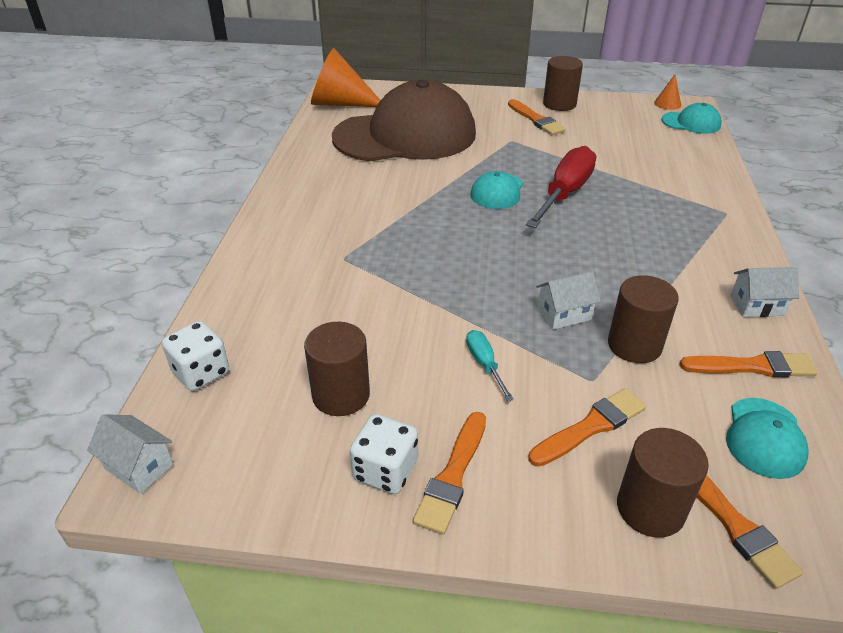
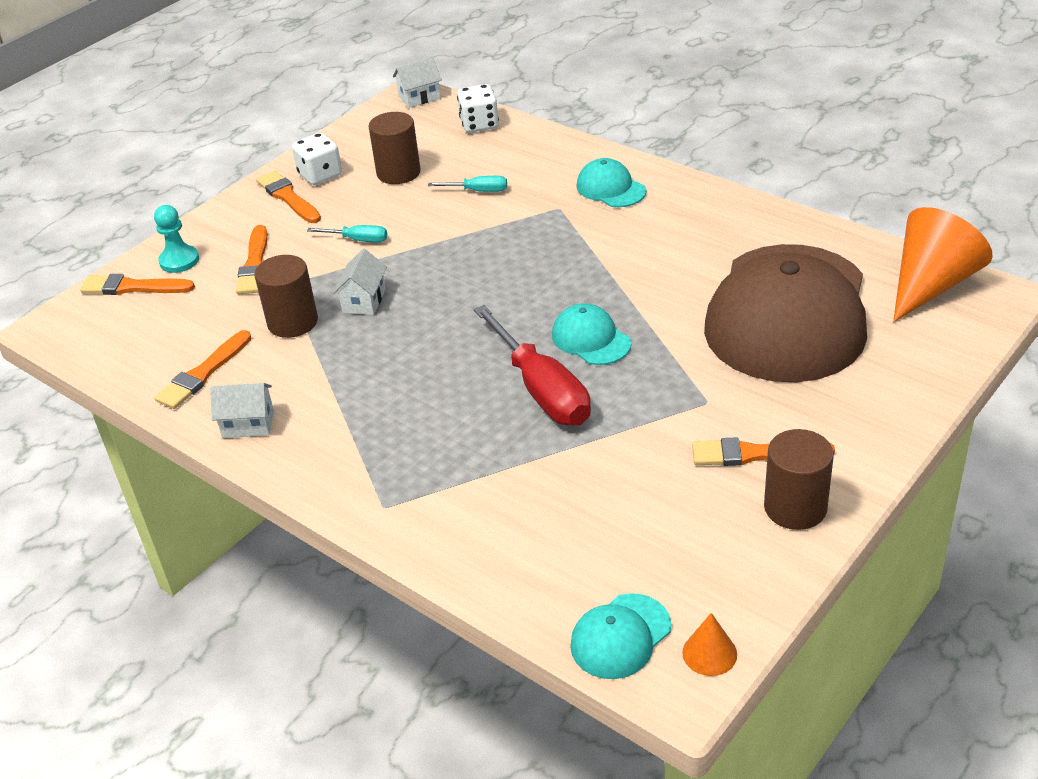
camera: 125 degrees right, 0 degrees up
brown cylinder [617,428,709,538] -> turquoise pawn [154,205,199,273]
turquoise cap [726,398,809,479] -> turquoise cap moved to [576,158,646,207]
white house [730,267,799,317] -> white house turned 60 degrees clockwise [210,383,274,438]
none -> turquoise screwdriver [428,176,507,192]

